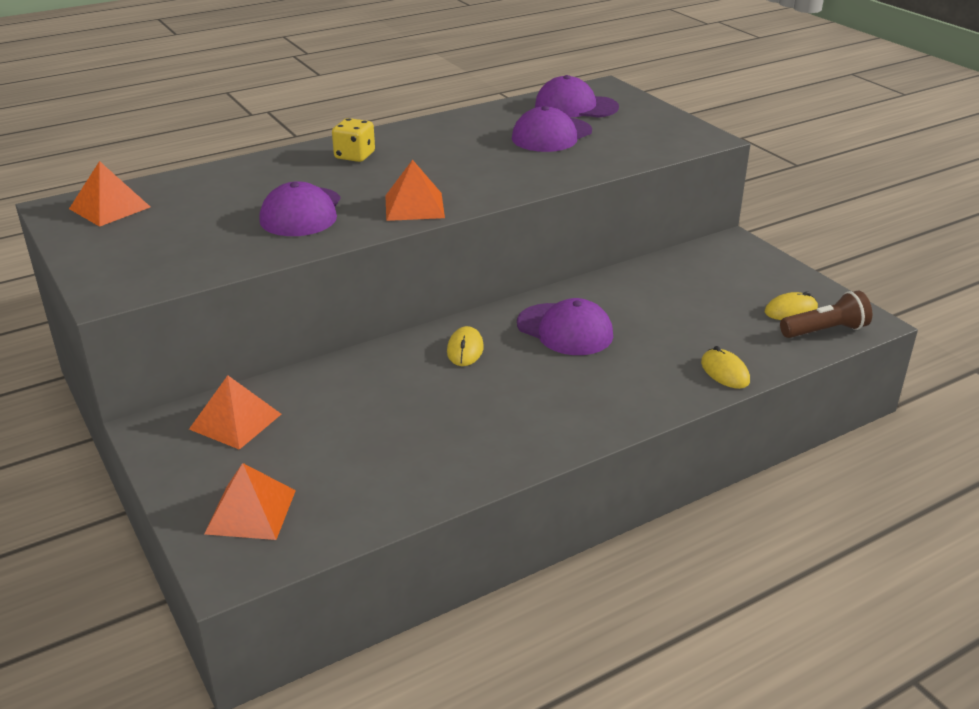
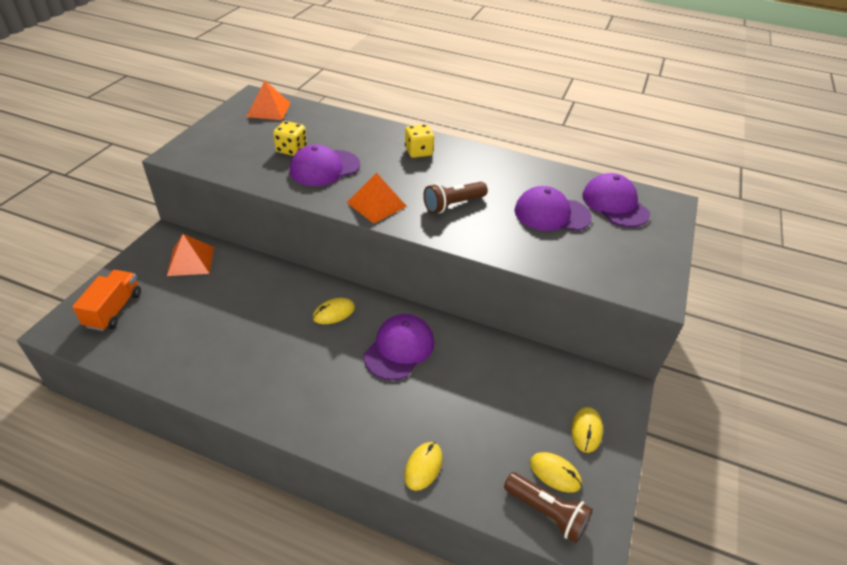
camera: 50 degrees right, 10 degrees up
orange pyramid [204,463,296,540] -> orange truck [72,270,141,331]
purple cap [517,298,613,355] -> purple cap turned 150 degrees counterclockwise [364,314,434,380]
none -> yellow dice [273,121,307,156]
none -> brown flashlight [423,182,488,214]
none -> yellow mouse [571,407,603,453]

